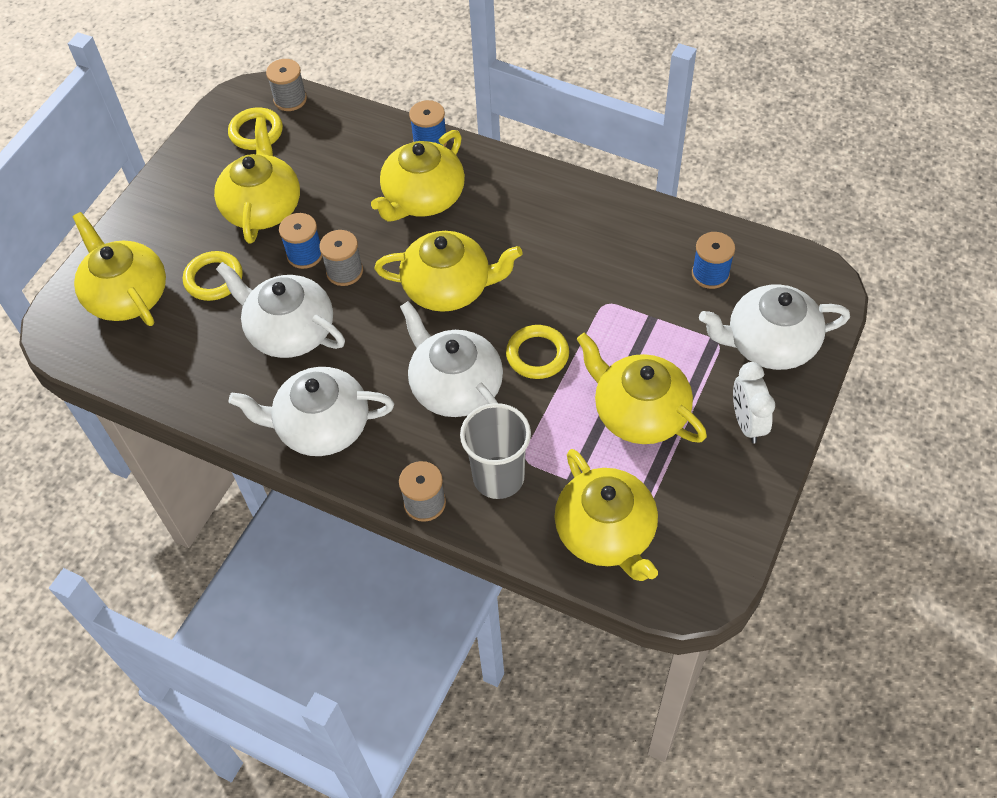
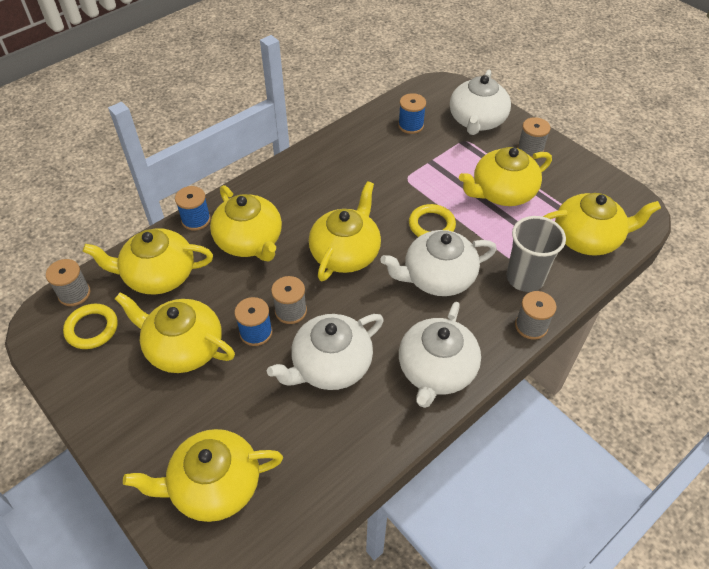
camera: 70 degrees left, 5 degrees down
yellow ring [183,251,243,301] -> none
white clock [733,362,775,443] -> grey spool [517,117,551,159]
none -> yellow teapot [83,228,213,295]

